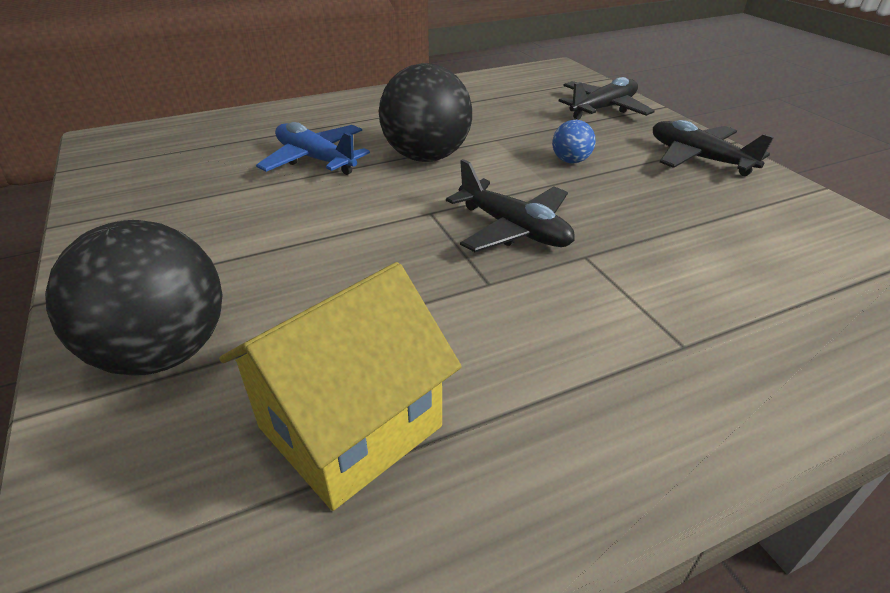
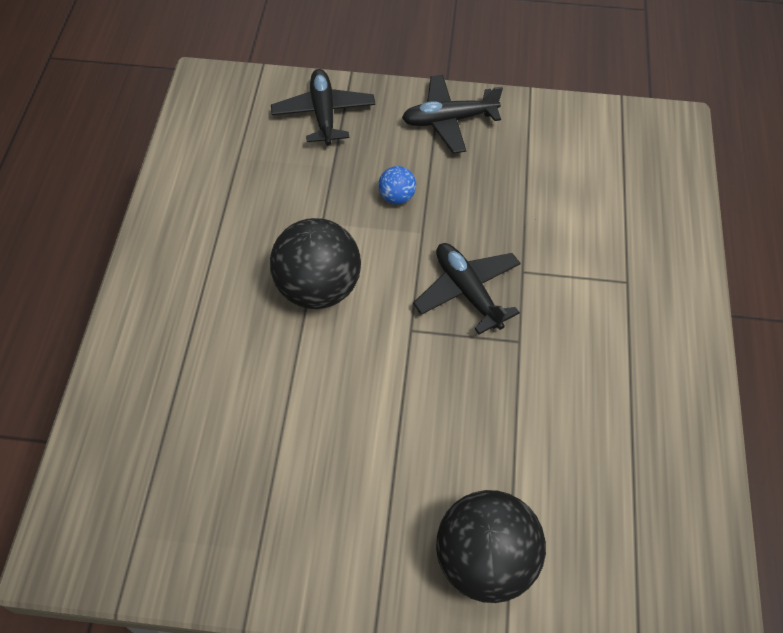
camera: 60 degrees left, 20 degrees up
yellow house [219,262,462,511] -> none
blue plane [256,122,370,175] -> none
black plane [446,159,575,252] -> black plane turned 105 degrees counterclockwise [413,243,521,335]

